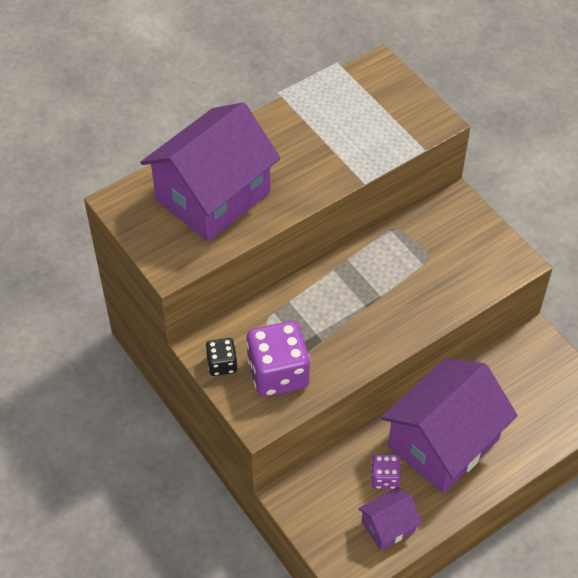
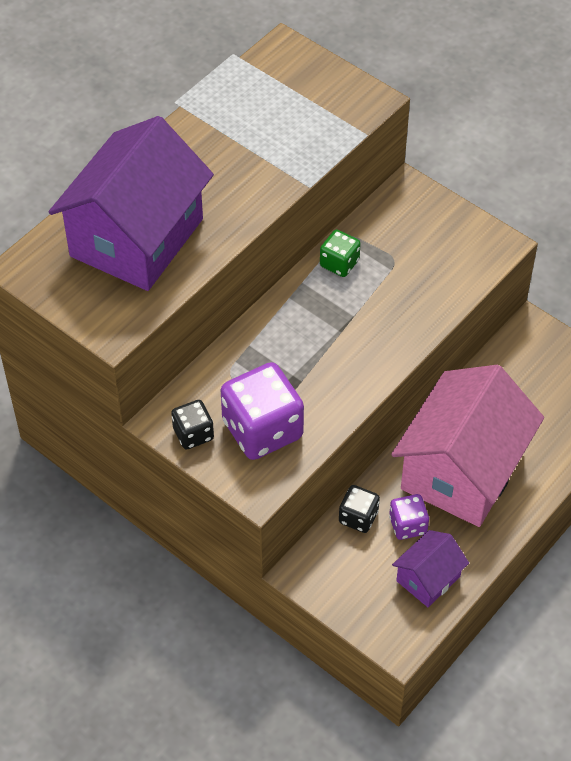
camera: 15 degrees left, 0 degrees up
purple house [381,358,518,494] -> pink house [391,365,544,527]
none -> green dice [320,230,361,277]
none -> black dice [339,485,380,533]

